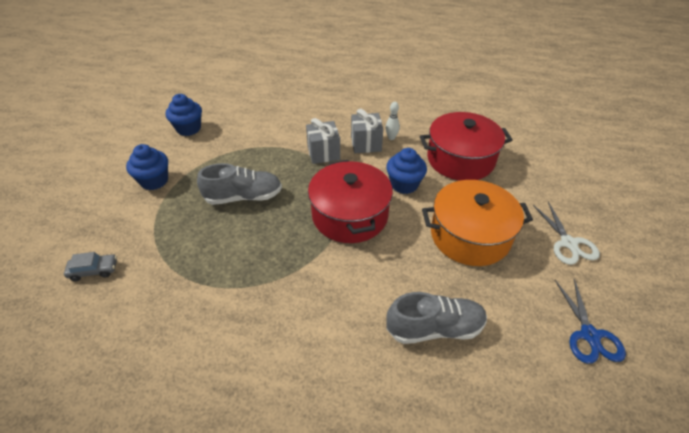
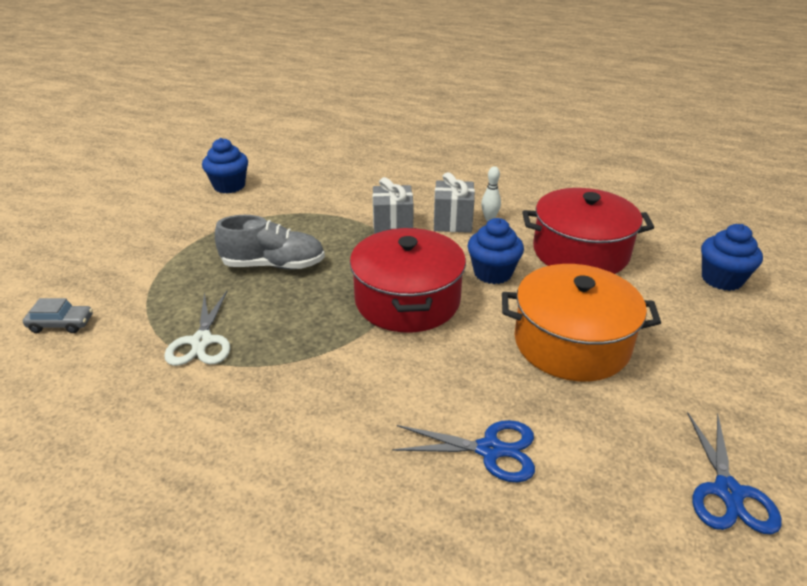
camera: 10 degrees right, 10 degrees down
blue cupcake [126,144,168,190] -> blue cupcake moved to [701,224,763,291]
grey shoe [386,292,487,344] -> blue scissors [392,420,535,483]
white scissors [533,202,600,265] -> white scissors moved to [164,291,230,366]

